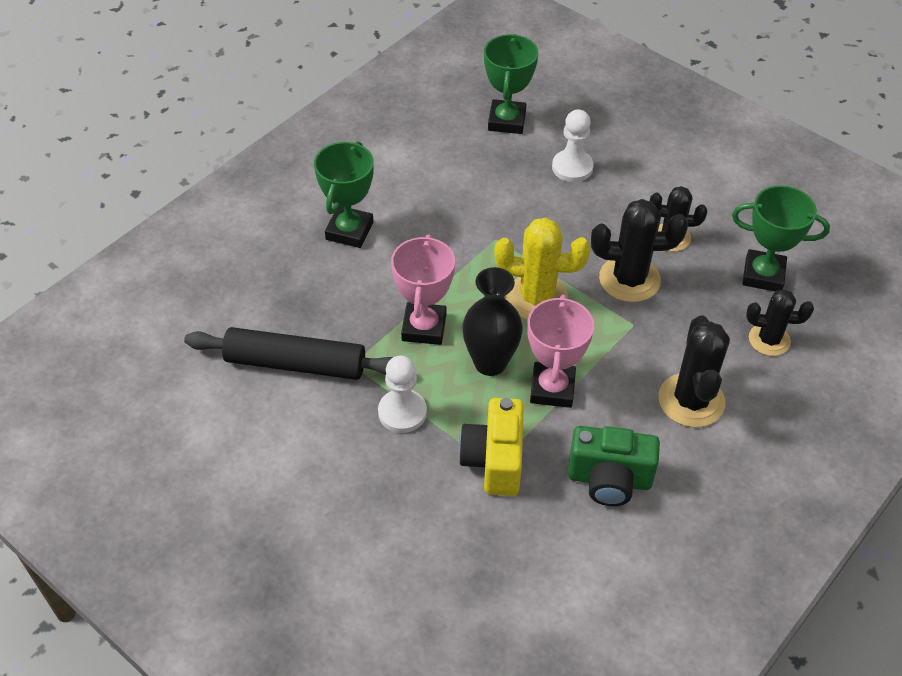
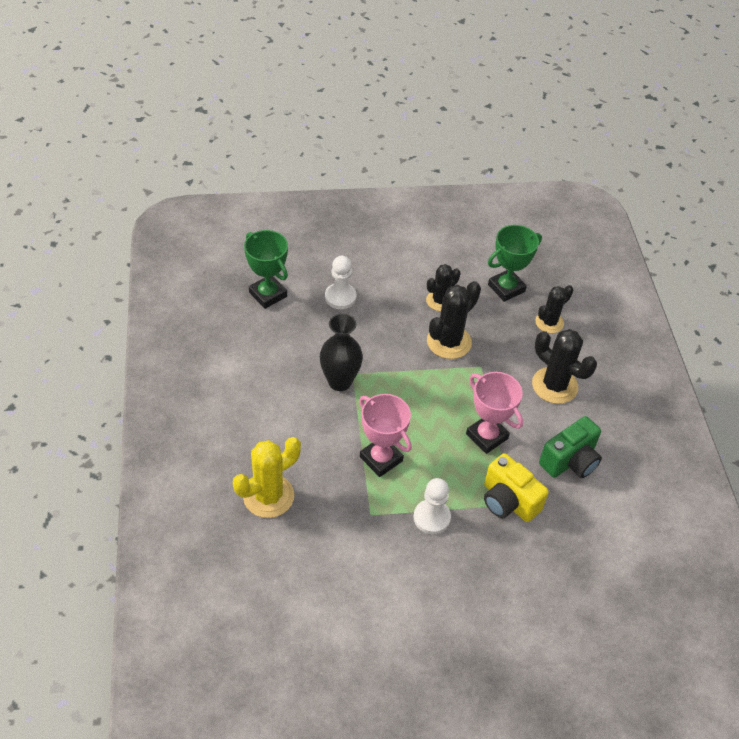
camera: 50 degrees left, 0 degrees up
black rolling pin [184,327,393,380] -> none
green trophy [314,141,374,248] -> none
black vase [462,267,523,376] -> black vase moved to [320,313,363,391]
yellow cactus [494,218,591,320] -> yellow cactus moved to [233,437,301,518]

